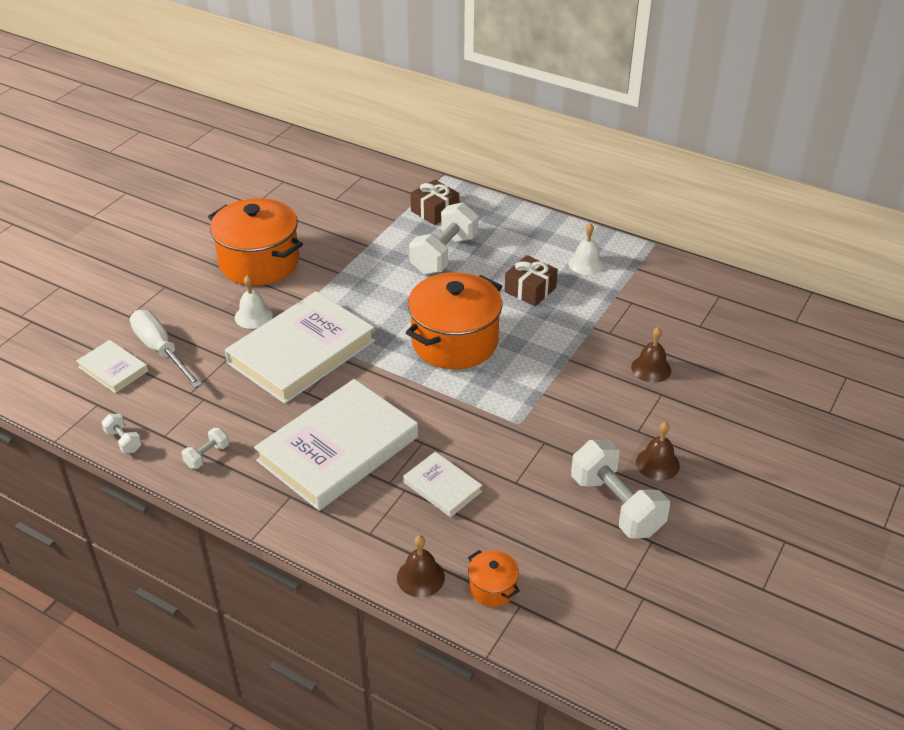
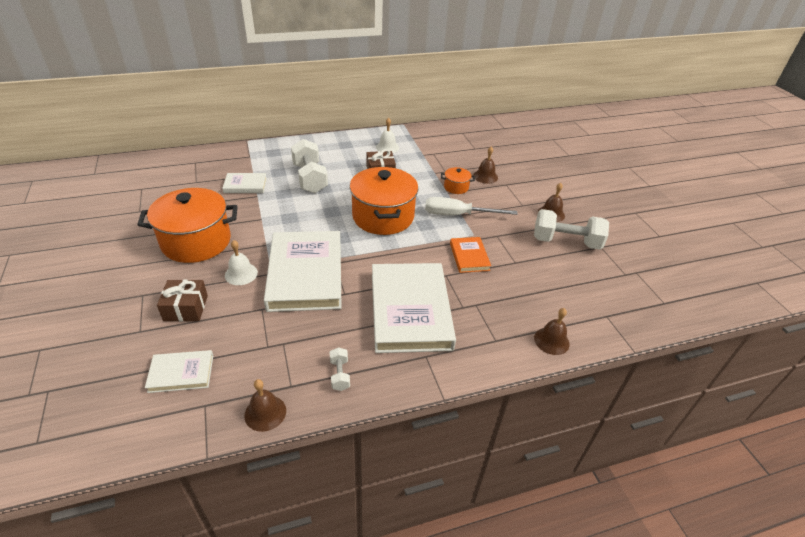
camera: 50 degrees left, 0 degrees up
white dumbbell [102,413,142,453] -> brown bell [244,379,286,432]
white screwdriver [130,310,202,388] -> white screwdriver moved to [425,197,518,215]
white book [403,452,482,517] -> white book moved to [222,173,267,193]
brown gift [410,180,459,225] -> brown gift moved to [157,279,208,321]
orange pot [468,550,520,607] -> orange pot moved to [441,167,475,194]
none -> orange book [450,237,491,273]

